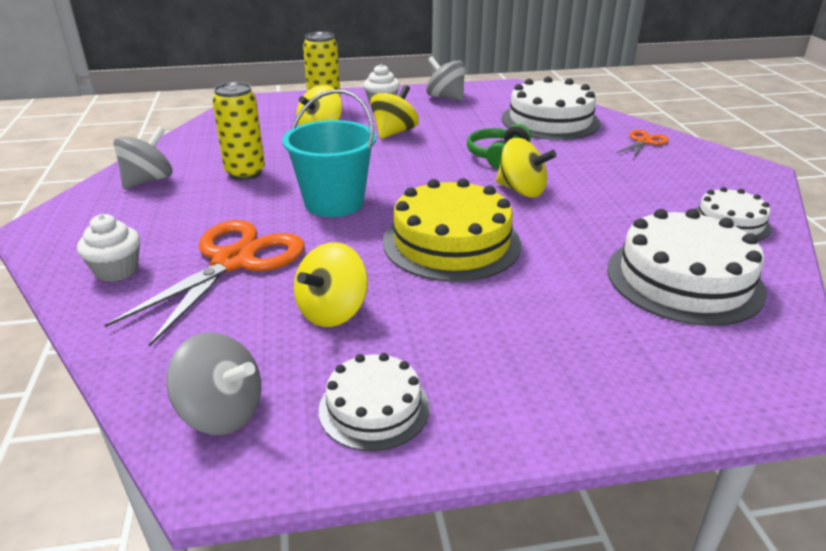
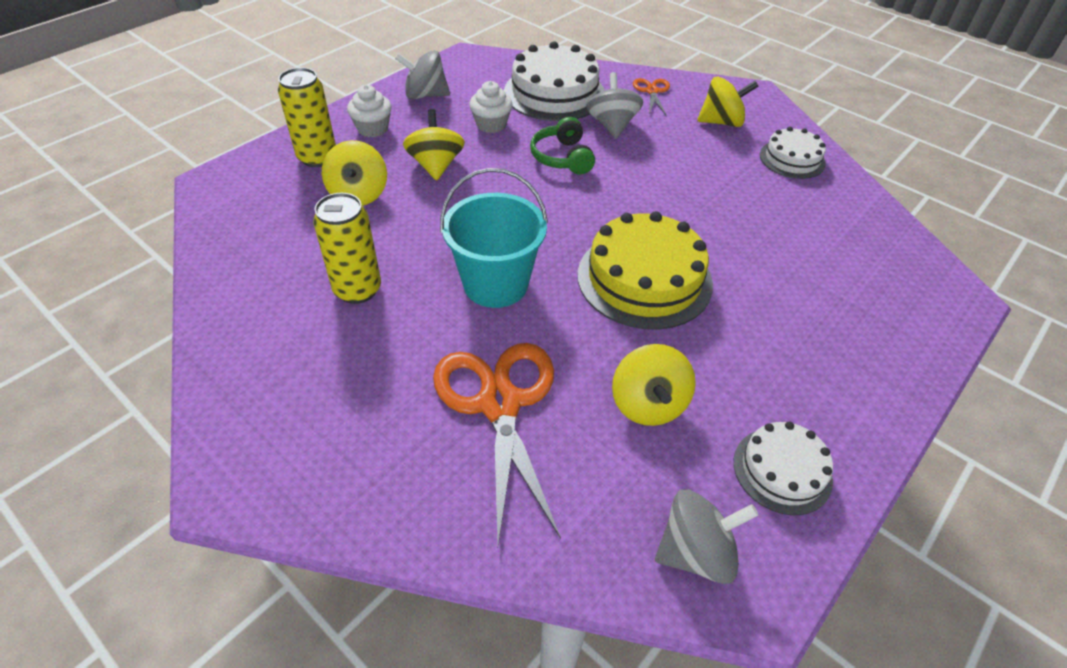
camera: 40 degrees left, 15 degrees up
white cupcake [77,214,140,282] -> white cupcake moved to [469,81,513,133]
grey spinning top [113,126,172,189] -> grey spinning top moved to [586,72,643,139]
yellow spinning top [496,138,557,198] -> yellow spinning top moved to [697,77,759,127]
white cake [607,209,767,326] -> none

